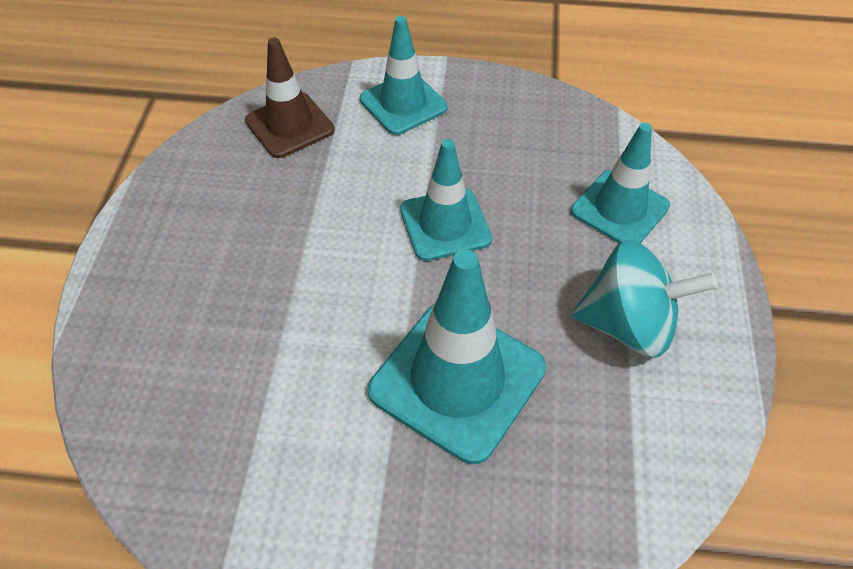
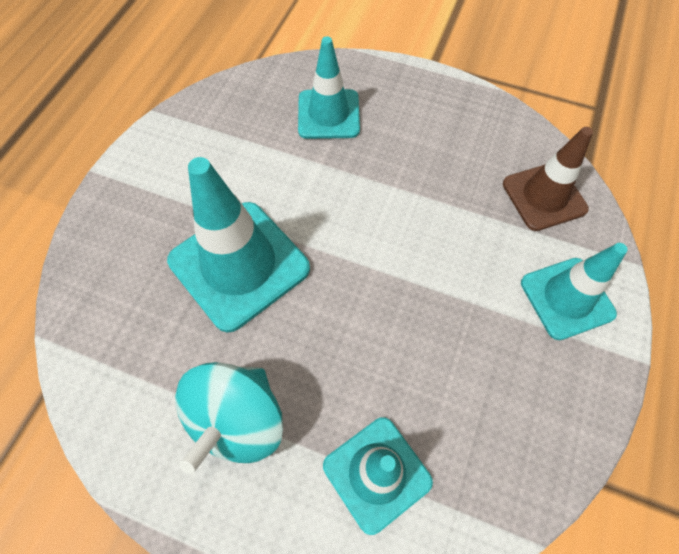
camera: 105 degrees right, 10 degrees up
turquoise traffic cone [400,139,492,261] -> turquoise traffic cone moved to [298,36,360,139]

